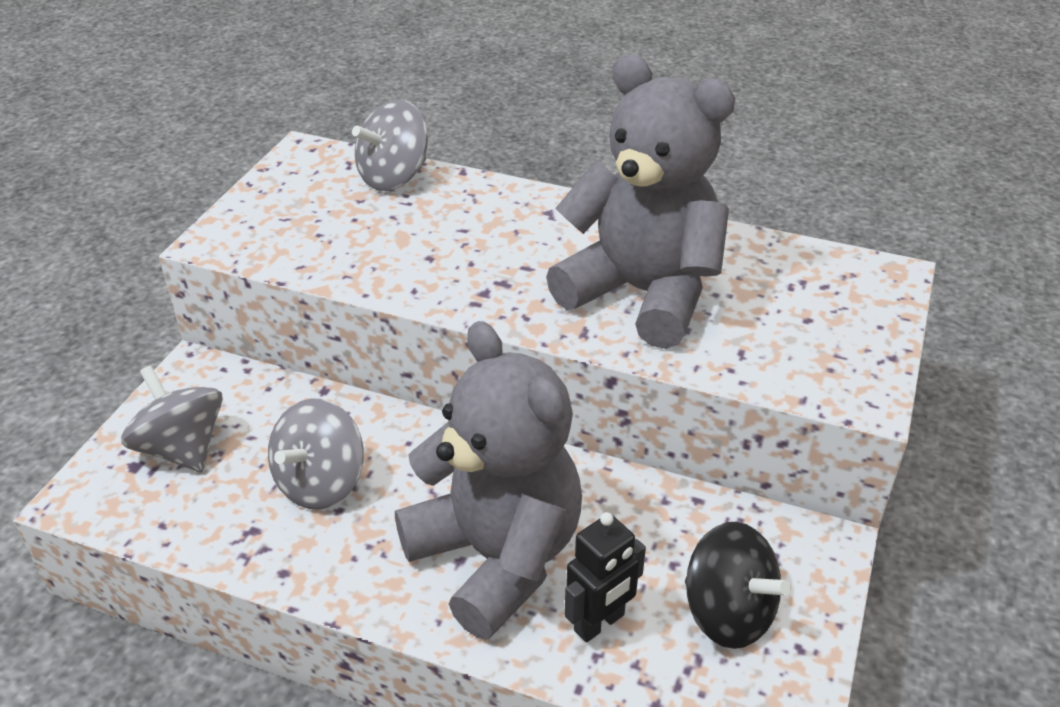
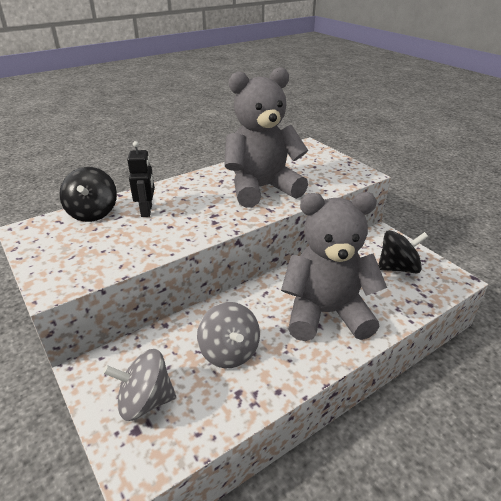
camera: 55 degrees left, 5 degrees down
grey spinning top [352,100,428,191] -> black spinning top [59,167,117,222]
black robot [564,512,646,643] -> black robot moved to [127,141,155,217]

